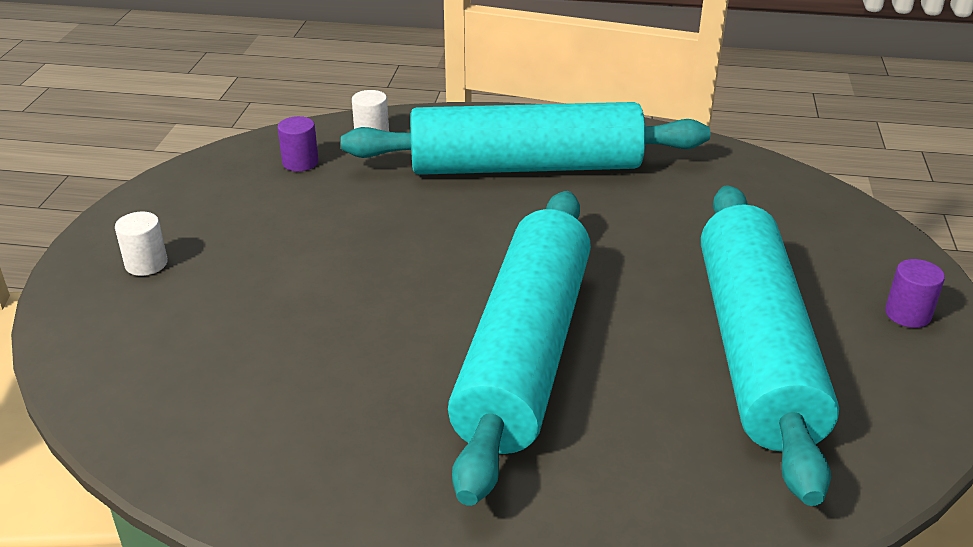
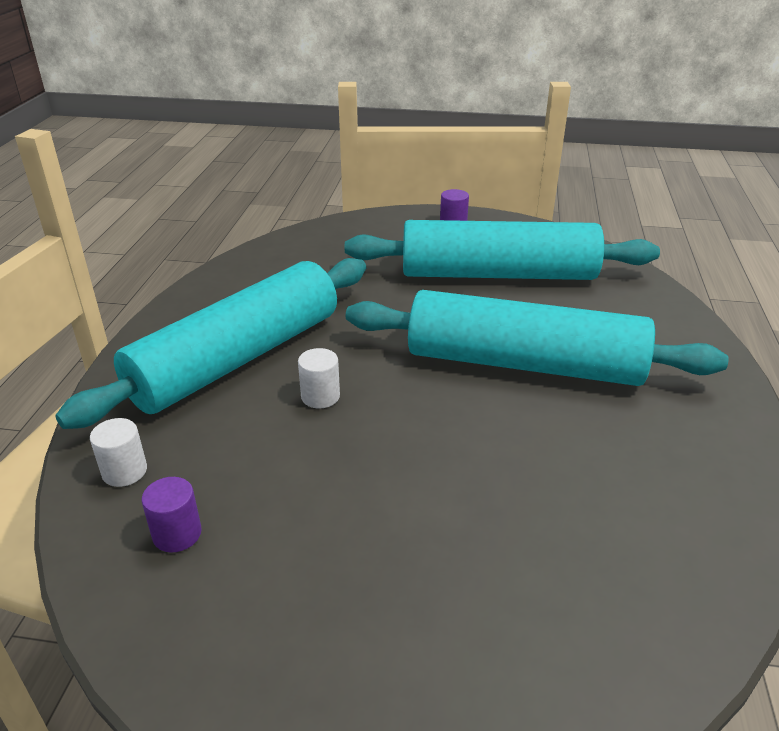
camera: 90 degrees left, 0 degrees up
white cylinder [115,212,168,276] -> white cylinder moved to [298,348,340,408]
turquoise rolling pin [341,102,710,175] -> turquoise rolling pin turned 45 degrees clockwise [55,258,366,429]

